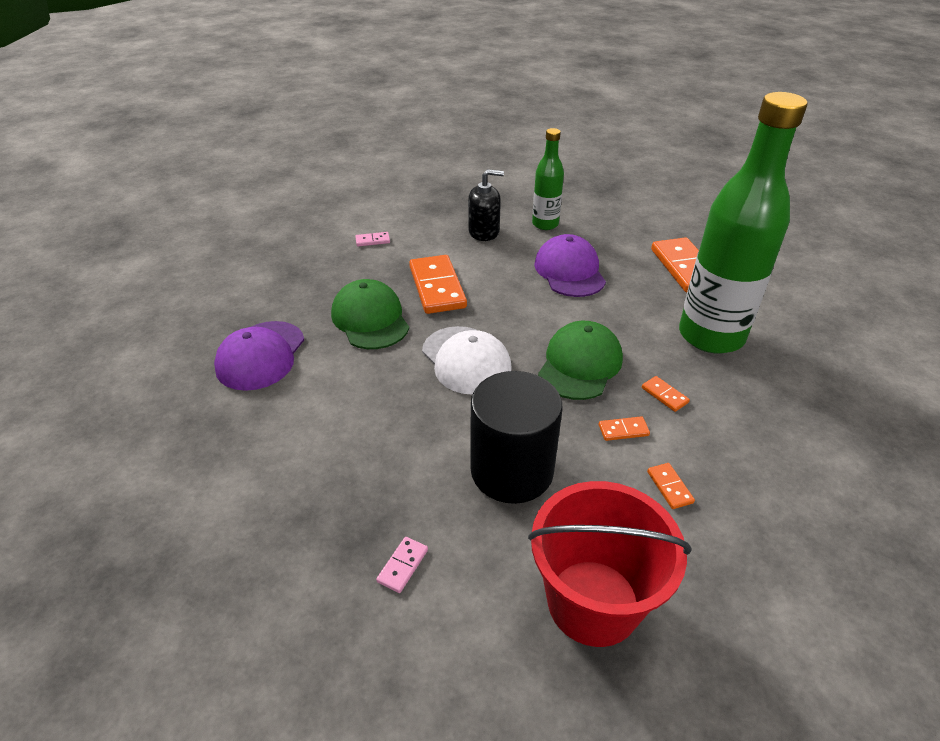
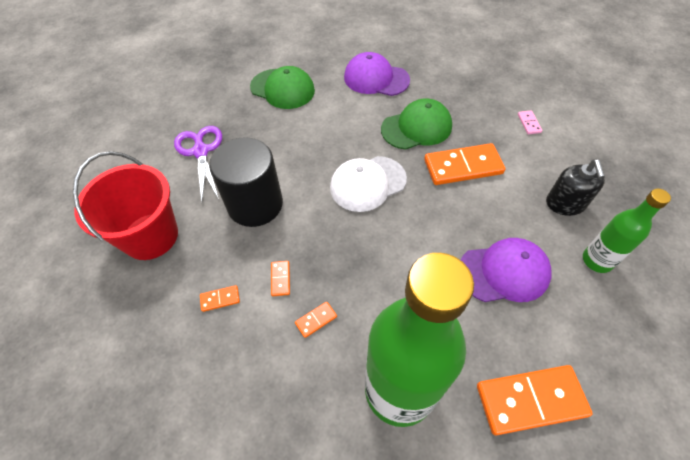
camera: 95 degrees right, 15 degrees up
pink domino [376,537,428,593] -> purple scissors [174,126,222,202]
green cap [538,321,623,400] -> green cap moved to [250,66,315,109]

